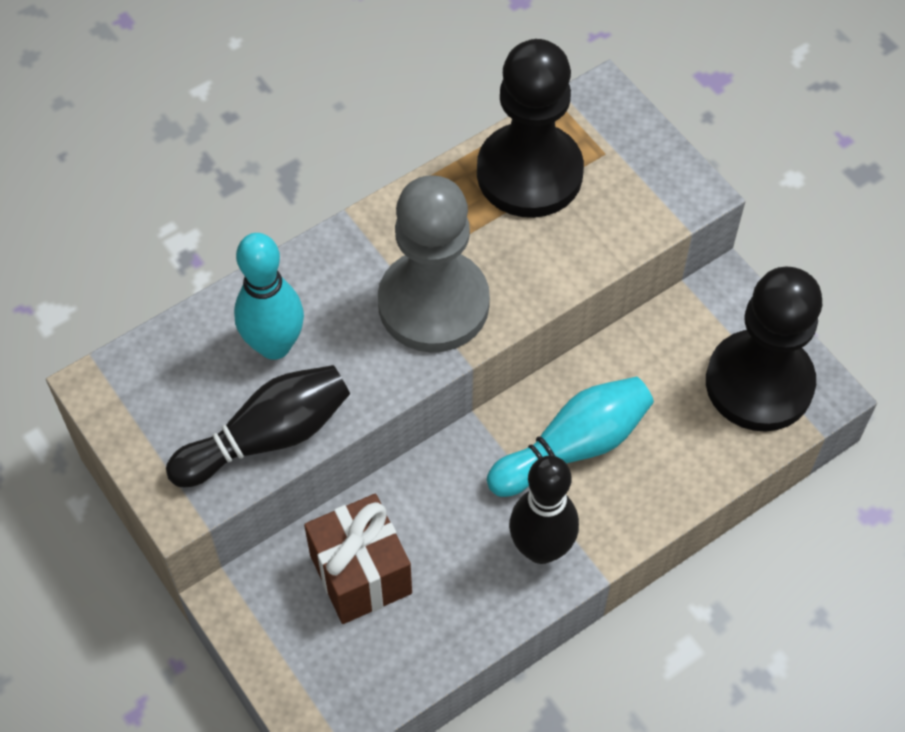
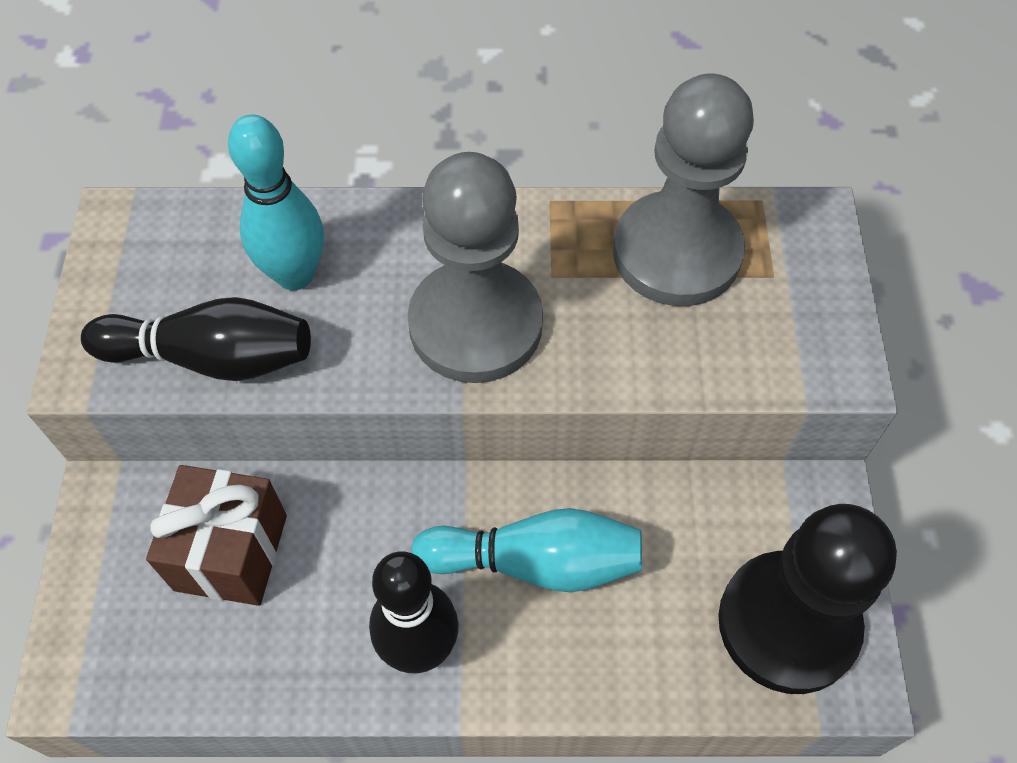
camera: 35 degrees right, 0 degrees up
black pawn [477,39,584,218] -> grey pawn [613,74,754,306]

